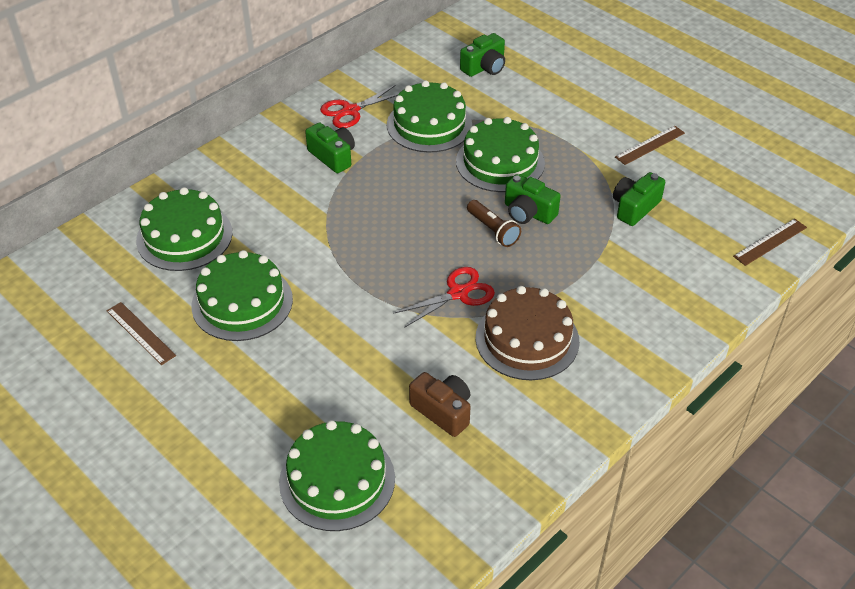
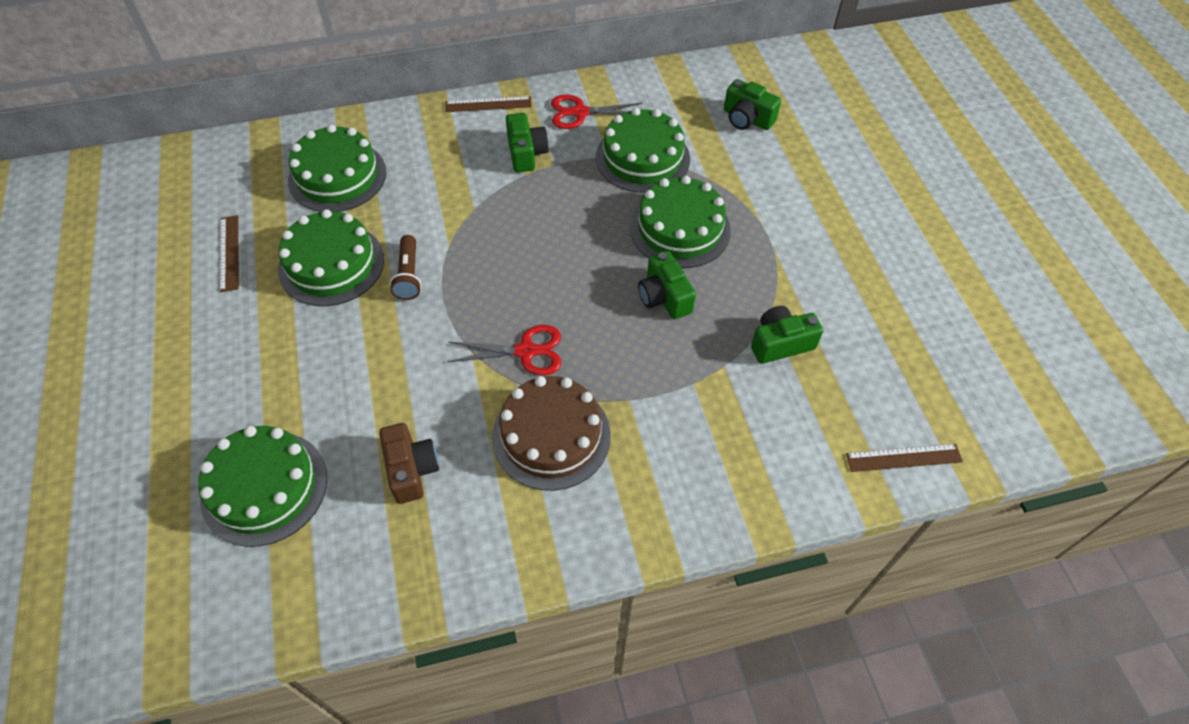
camera: 30 degrees right, 10 degrees up
green camera [460,33,505,77] -> green camera turned 45 degrees clockwise [724,79,781,130]
brown flashlight [467,200,521,247] -> brown flashlight moved to [390,235,422,300]
brown ruler [615,125,685,165] -> brown ruler moved to [445,96,532,112]

